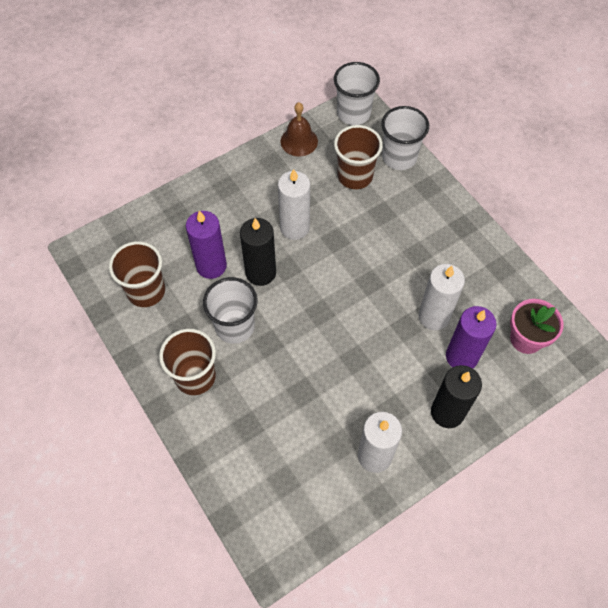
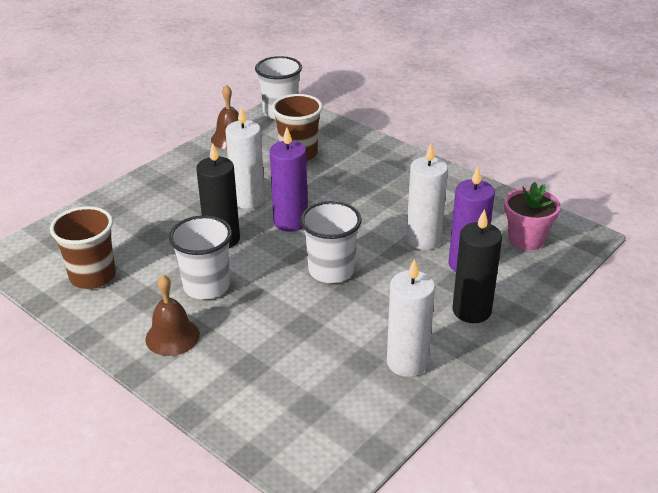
camera: 15 degrees left, 25 degrees down
brown cup [159,329,216,395] -> brown bell [145,275,200,356]
purple candle [186,210,227,279] -> purple candle moved to [270,127,308,232]
white cup [381,106,429,170] -> white cup moved to [300,201,362,283]

